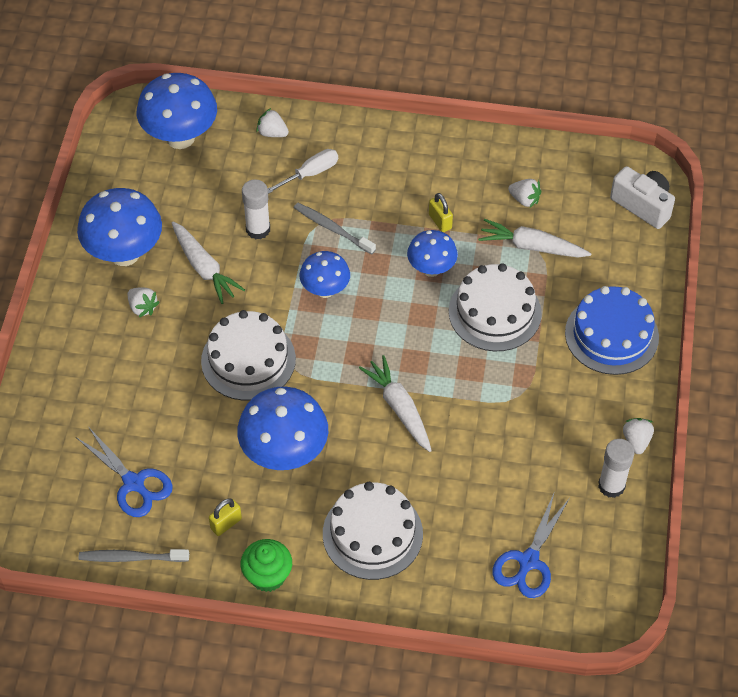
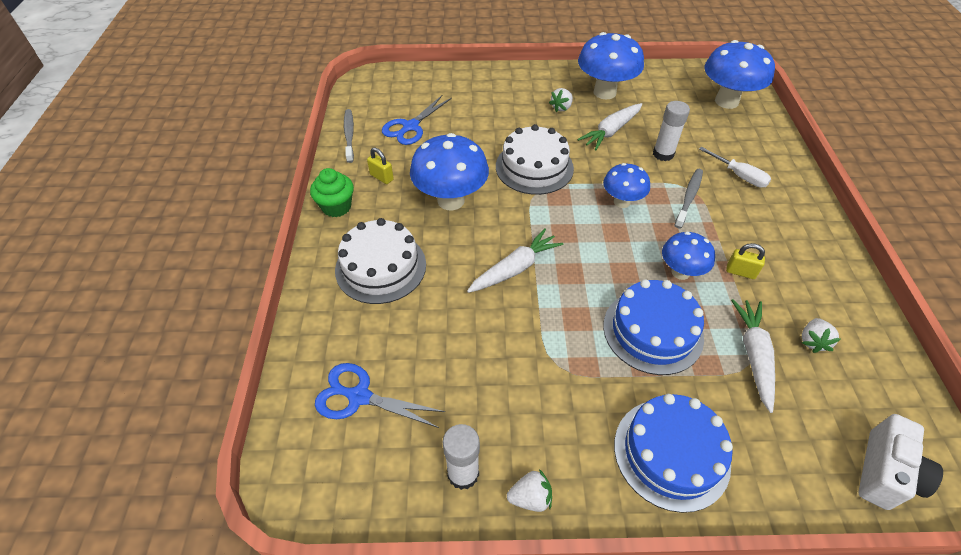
camera: 80 degrees right, 5 degrees down
white strawberry [256,108,289,137] -> none
yellow padlock [429,193,453,232] -> yellow padlock turned 60 degrees clockwise [726,243,765,279]
white cake [449,263,542,352] -> blue cake [603,279,704,375]

